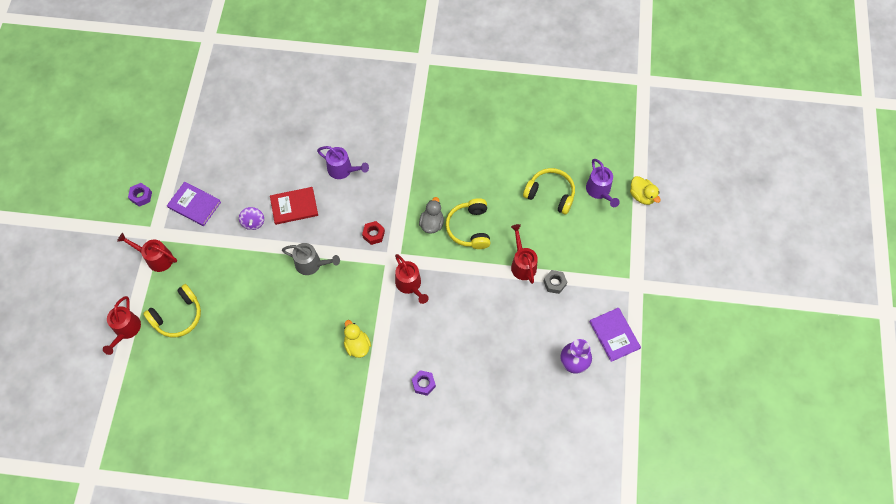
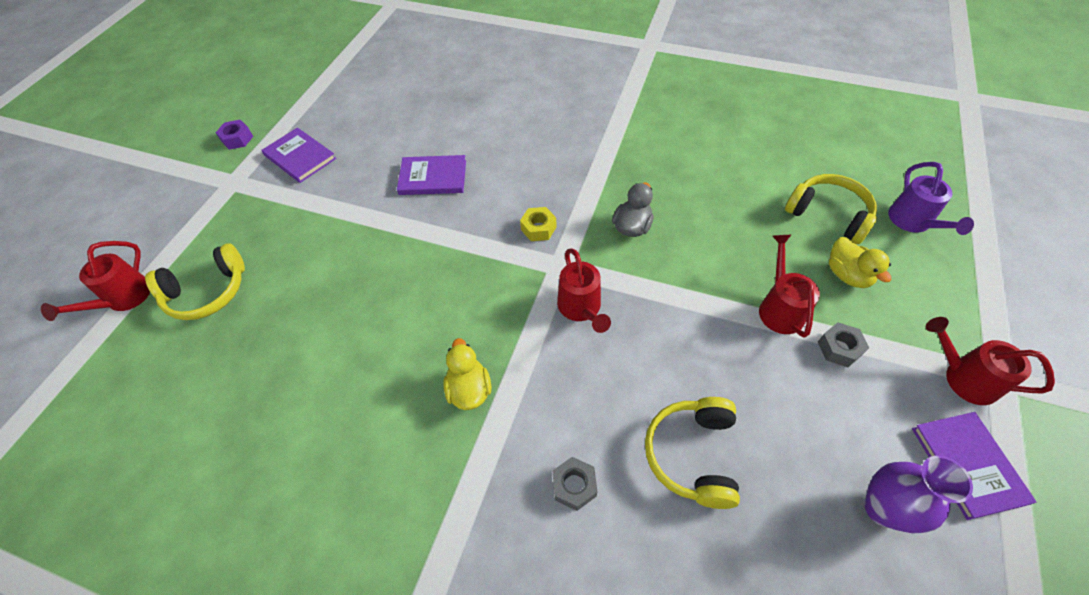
camera: 15 degrees right, 10 degrees down
red watering can [117,233,177,272] -> red watering can moved to [926,317,1055,405]
purple spinning top [239,207,264,230] -> none
red book [270,187,318,225] -> purple book [397,155,466,195]
grey watering can [282,243,340,275] -> none
purple watering can [317,146,369,179] -> none
red nut [362,221,385,245] -> yellow nut [520,207,556,241]
purple nut [412,370,436,396] -> grey nut [553,457,597,511]
yellow headphones [446,198,491,249] -> yellow headphones moved to [645,397,740,509]
yellow duck [630,176,661,205] -> yellow duck moved to [829,237,891,288]

